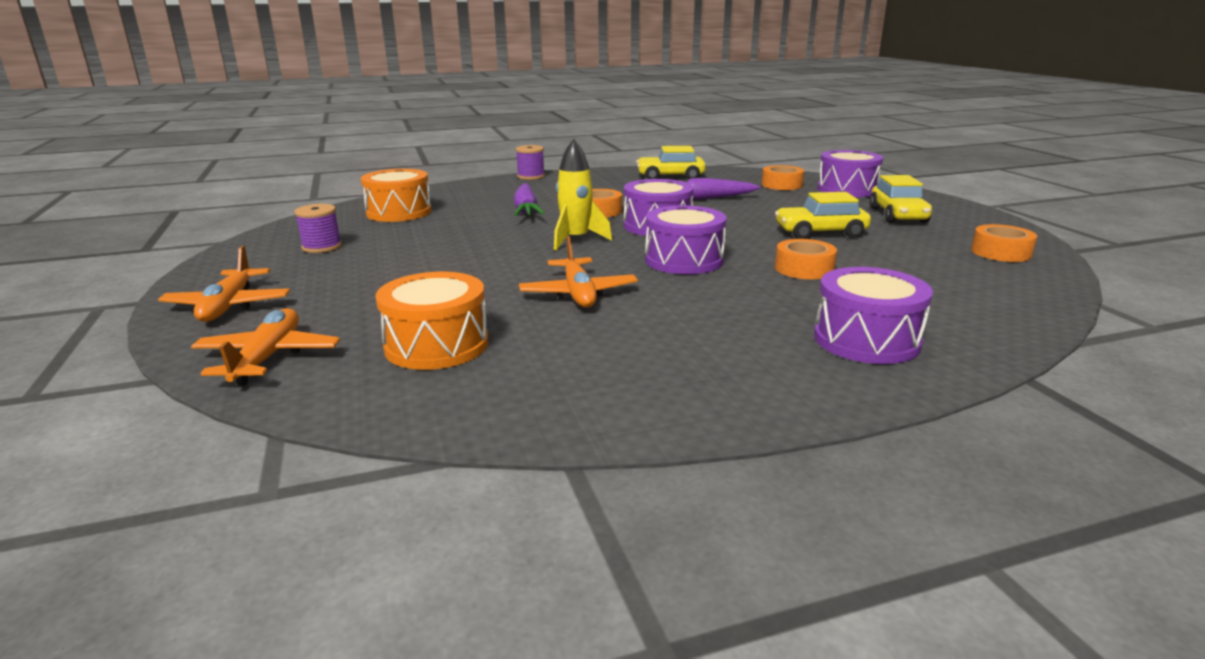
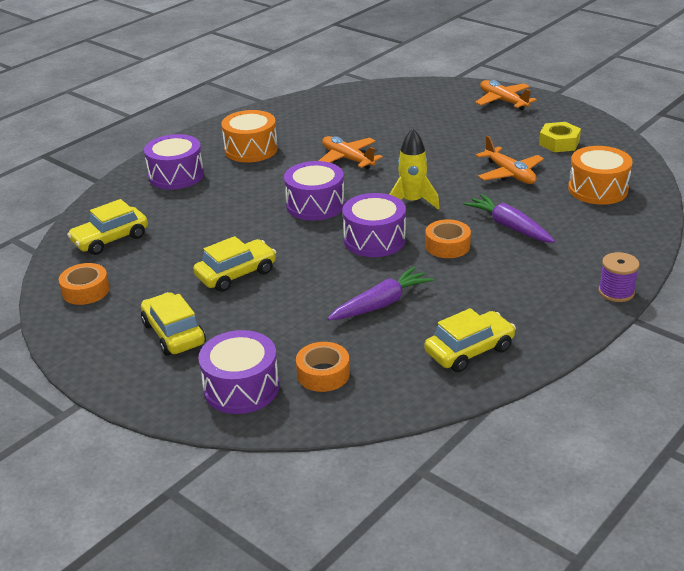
camera: 150 degrees right, 10 degrees up
orange plane [191,308,340,386] -> orange plane moved to [476,135,544,184]
purple spool [294,204,342,253] -> yellow nut [539,122,581,152]
orange drum [375,272,488,370] -> orange drum moved to [221,110,278,162]
orange tape [775,239,837,279] -> none
none -> yellow car [67,199,148,255]

